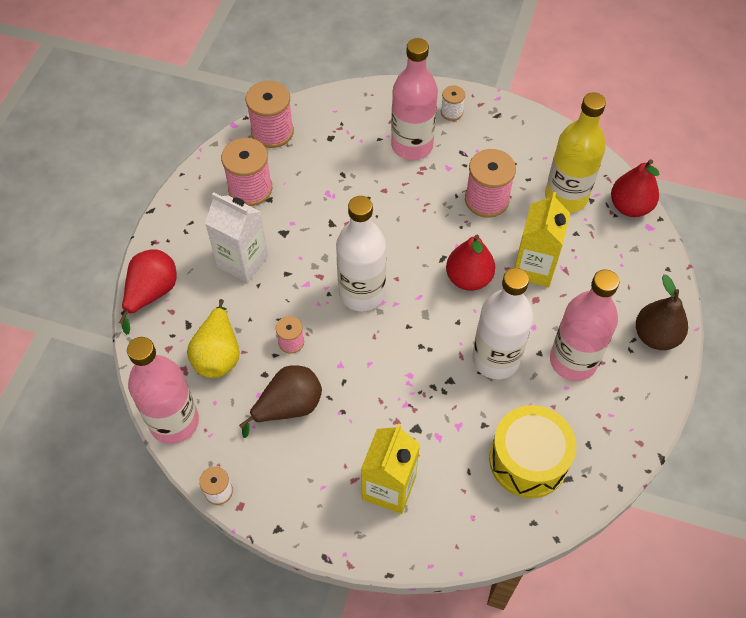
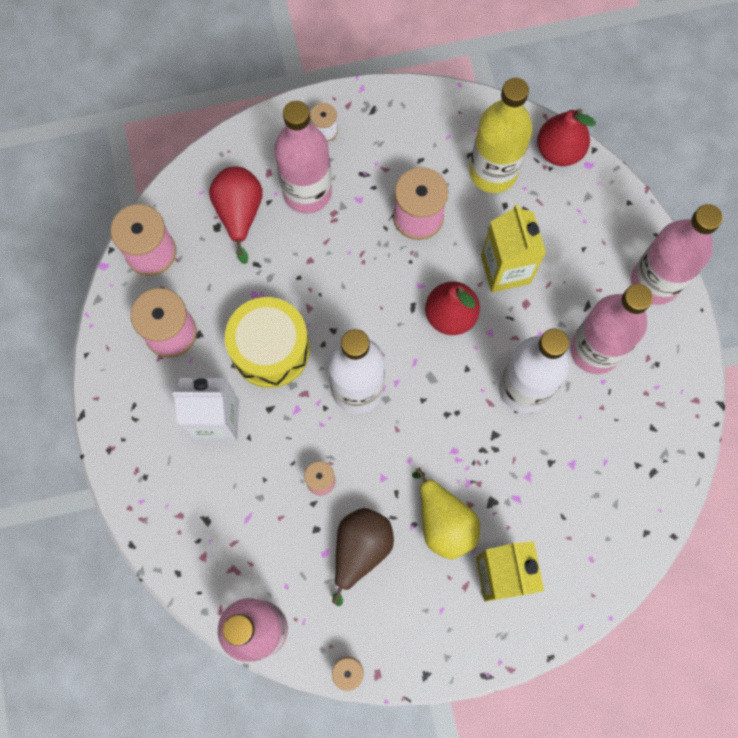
camera: 30 degrees left, 15 degrees up
red pear [119,249,177,335] -> red pear moved to [209,167,263,264]
yellow pear [187,299,239,378] -> yellow pear moved to [412,468,480,560]
yellow drum [489,405,576,498] -> yellow drum moved to [225,297,310,388]
brown pear [636,274,688,350] -> pink bottle [631,204,723,305]

